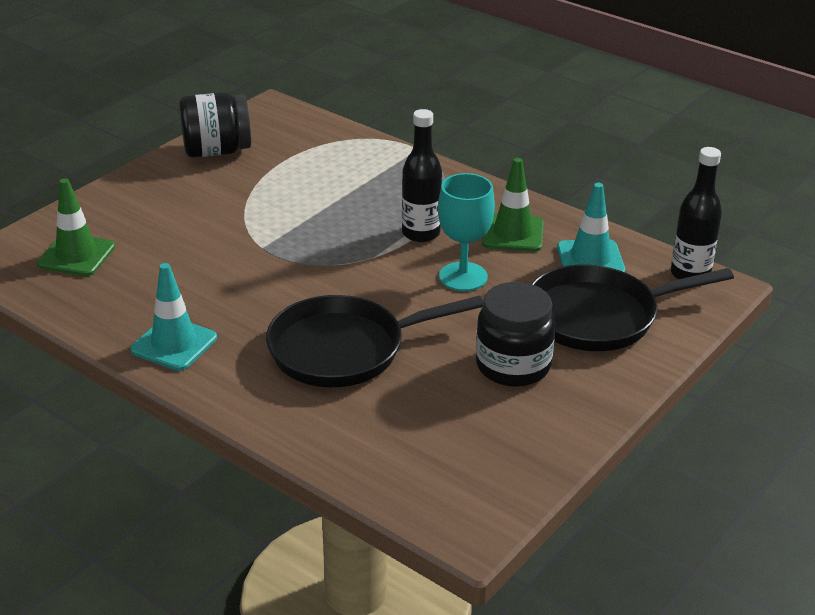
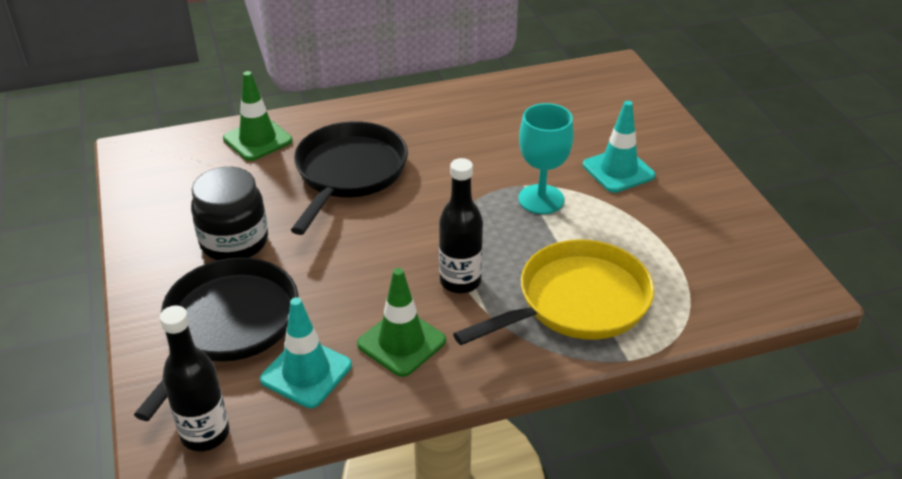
camera: 125 degrees right, 5 degrees up
green traffic cone [37,178,115,276] -> green traffic cone moved to [223,71,293,161]
turquoise traffic cone [130,263,217,371] -> turquoise traffic cone moved to [583,101,655,193]
black jar [180,93,251,157] -> none
turquoise goblet [438,173,495,291] -> turquoise goblet moved to [519,103,574,214]
none -> yellow pan [453,239,654,345]

